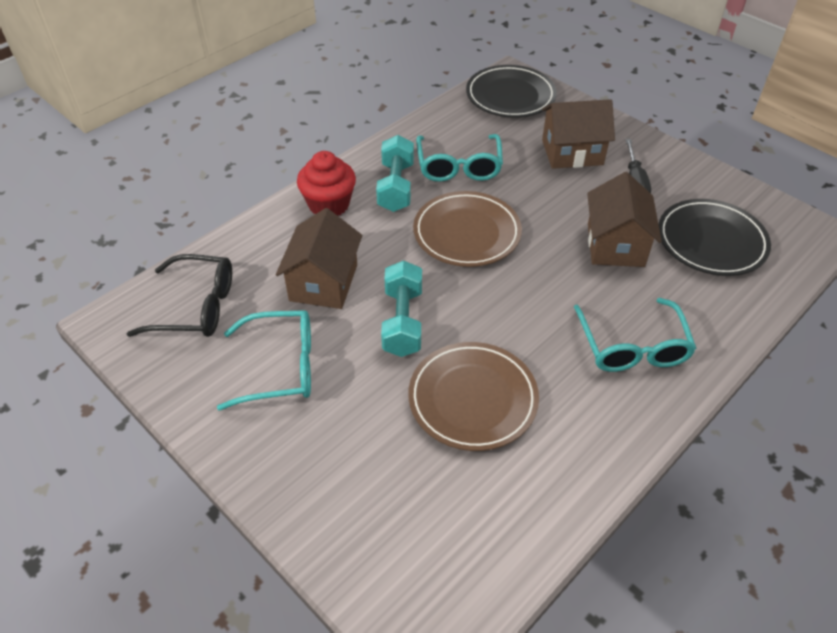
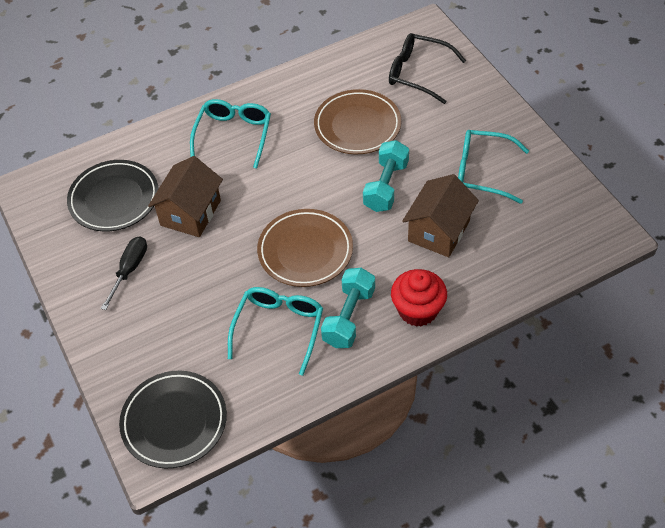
camera: 160 degrees left, 5 degrees up
black glasses [127,254,232,337] -> black glasses moved to [389,33,466,104]
brown house [542,99,615,169] -> none

